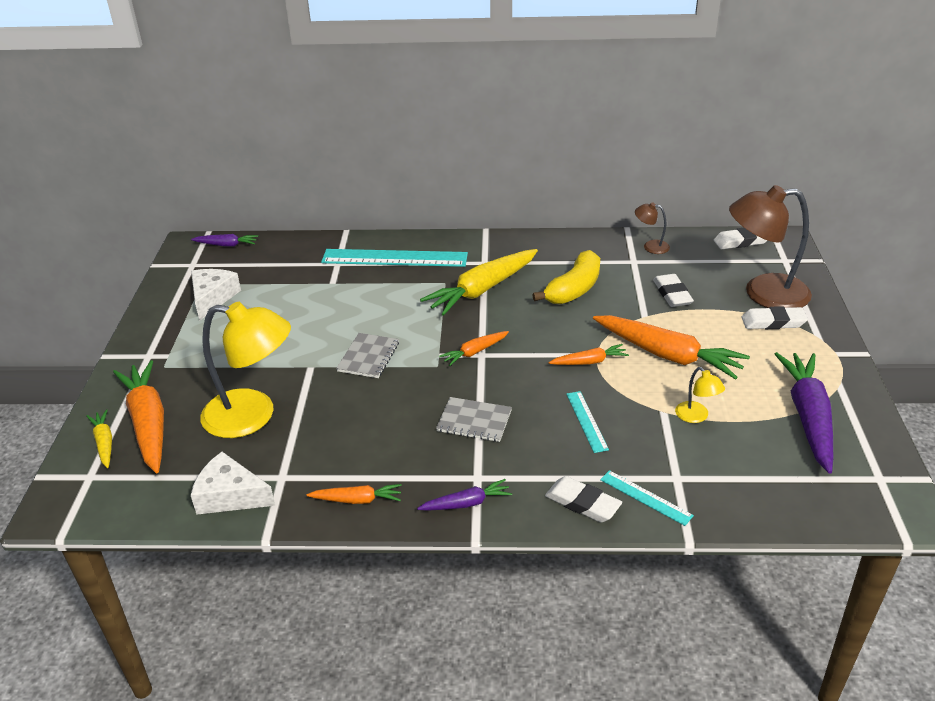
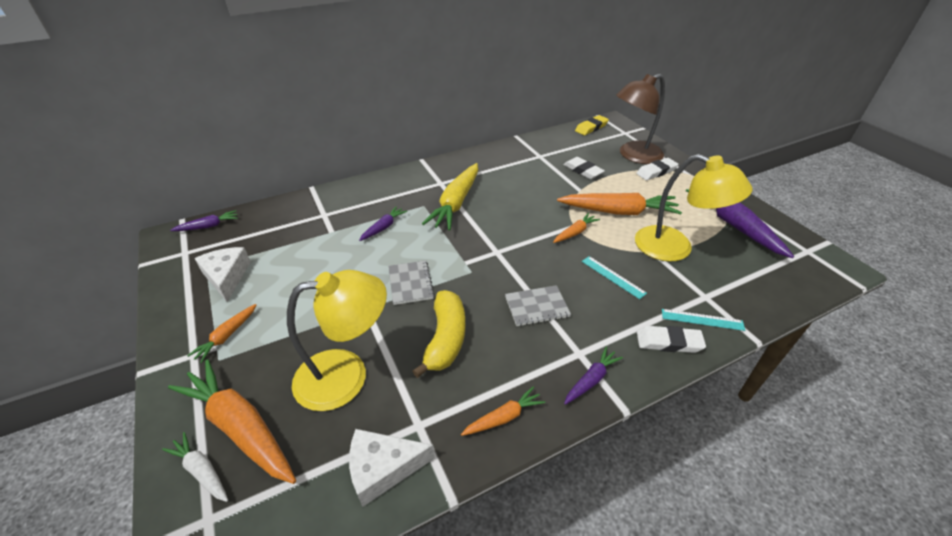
camera: 30 degrees left, 5 degrees up
yellow carrot [86,409,112,468] -> white carrot [162,432,228,502]
turquoise ruler [321,249,468,267] -> none
orange carrot [439,331,509,366] -> orange carrot moved to [187,304,256,363]
yellow banana [532,250,600,304] -> yellow banana moved to [413,290,465,378]
brown lamp [635,202,670,254] -> none
yellow lamp [675,367,725,423] -> yellow lamp [635,154,753,262], size x2.27
white eraser [714,227,767,249] -> yellow eraser [575,115,609,135]
none -> purple carrot [359,206,407,241]

